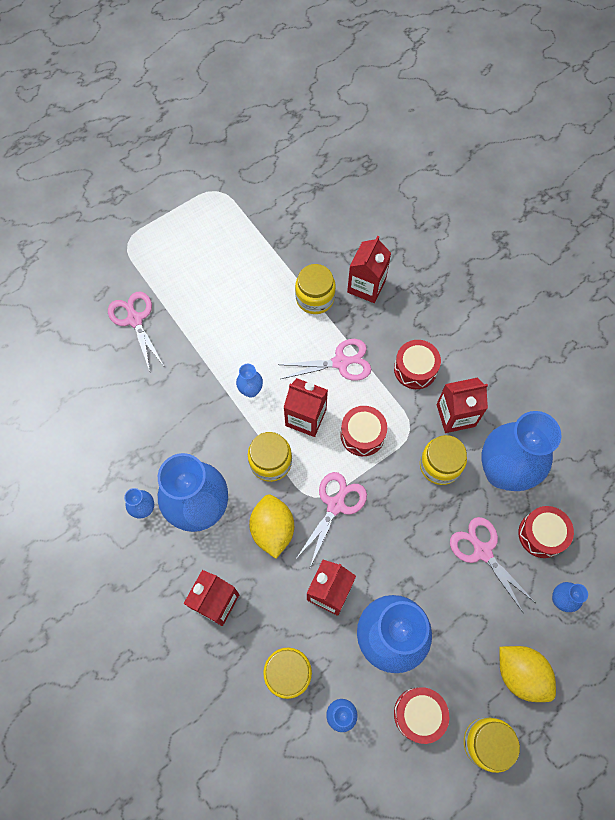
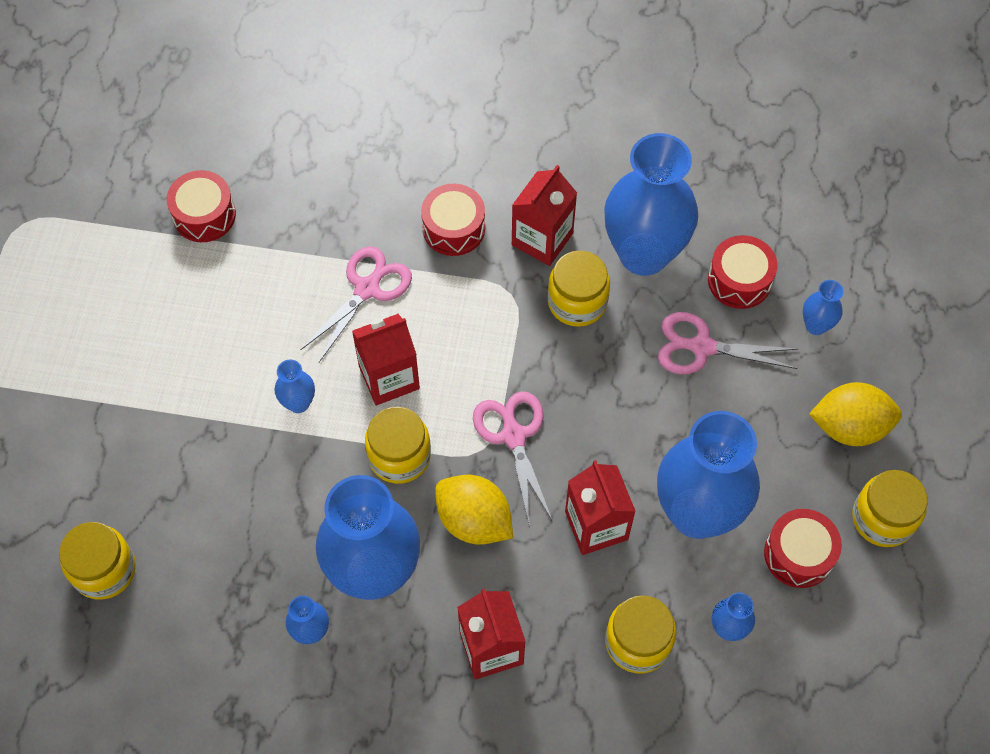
camera: 45 degrees left, 5 degrees down
pink scissors [108,292,164,371] -> none
yellow jar [295,264,336,314] -> yellow jar moved to [59,522,136,600]
red drum [340,406,387,456] -> red drum moved to [167,170,236,242]
red carton [347,236,391,303] -> none

